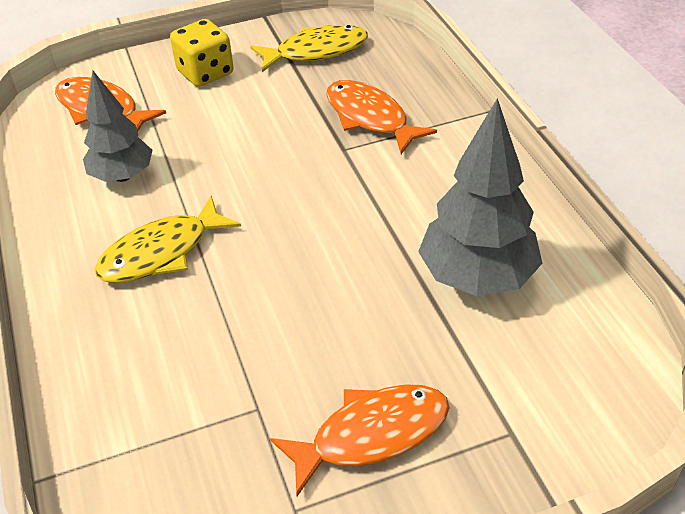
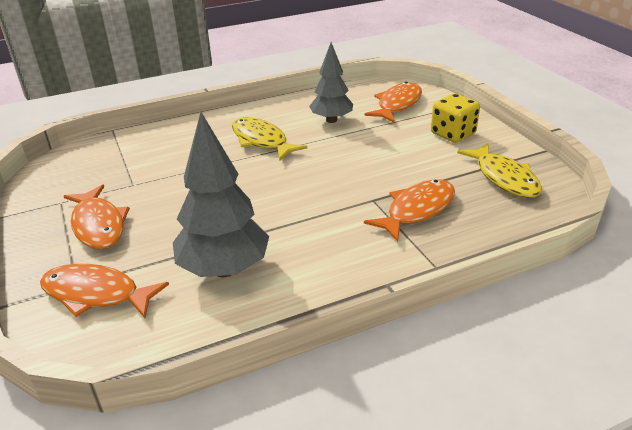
camera: 85 degrees right, 10 degrees down
none -> orange fish [40,264,169,318]

